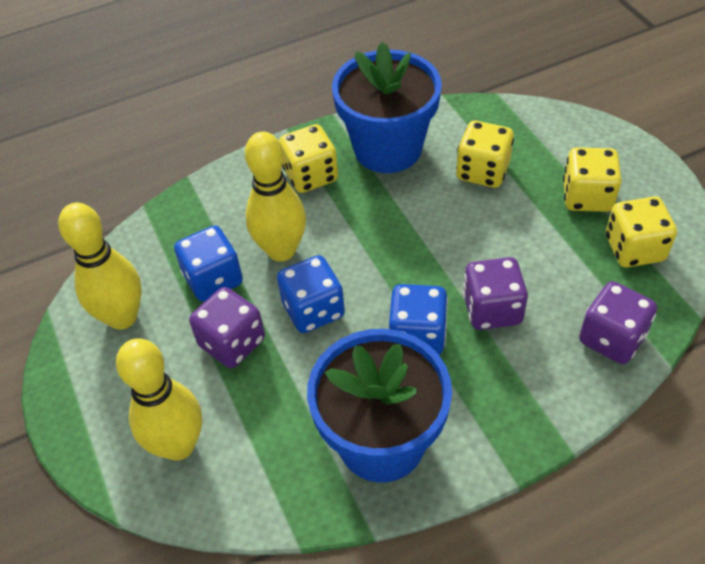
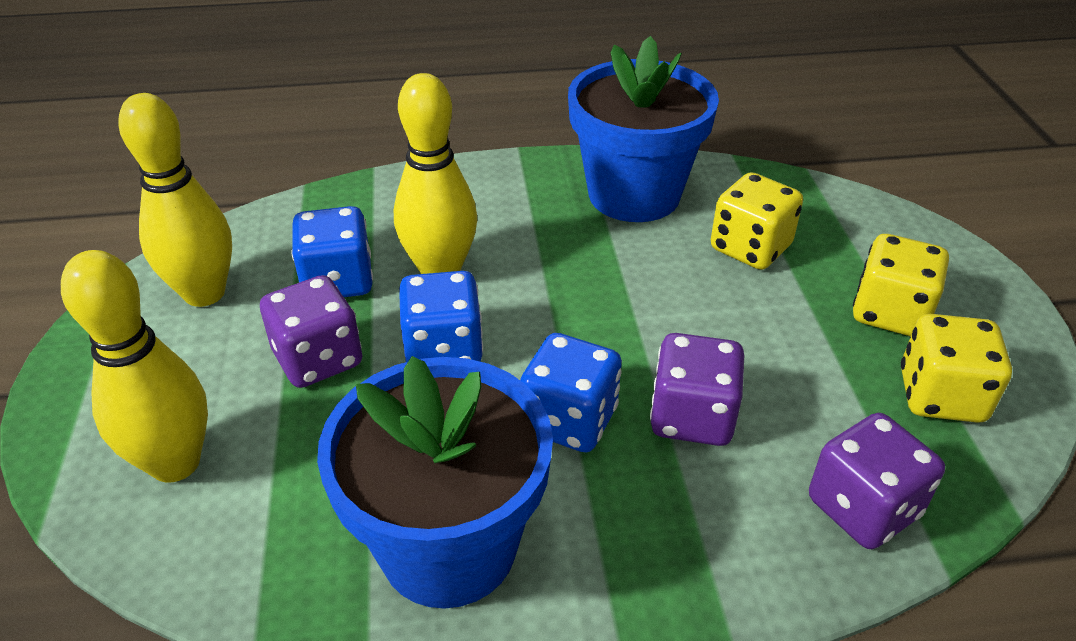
camera: 15 degrees right, 10 degrees down
yellow dice [279,124,338,193] -> none

